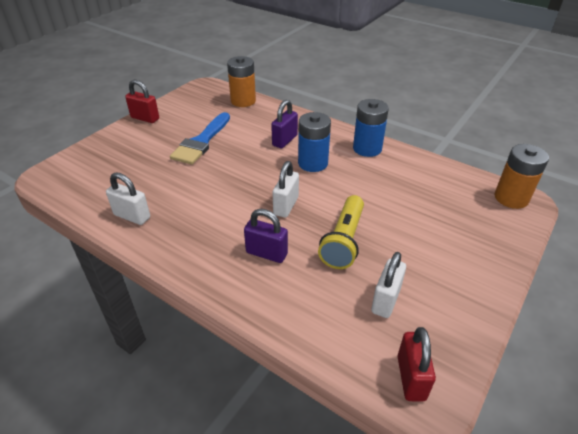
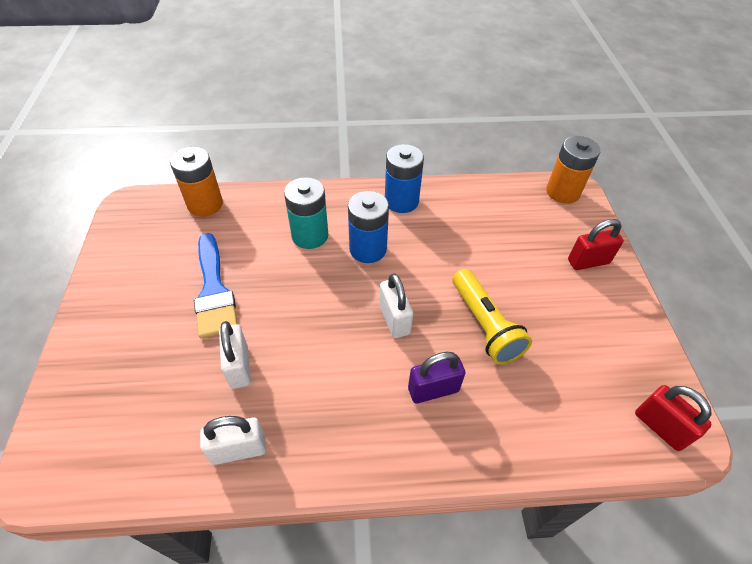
camera: 40 degrees left, 10 degrees up
red padlock [125,80,159,123] -> red padlock moved to [568,219,624,270]
purple padlock [271,100,298,148] -> turquoise battery [284,177,328,249]
white padlock [371,252,406,318] -> white padlock moved to [219,321,251,389]

